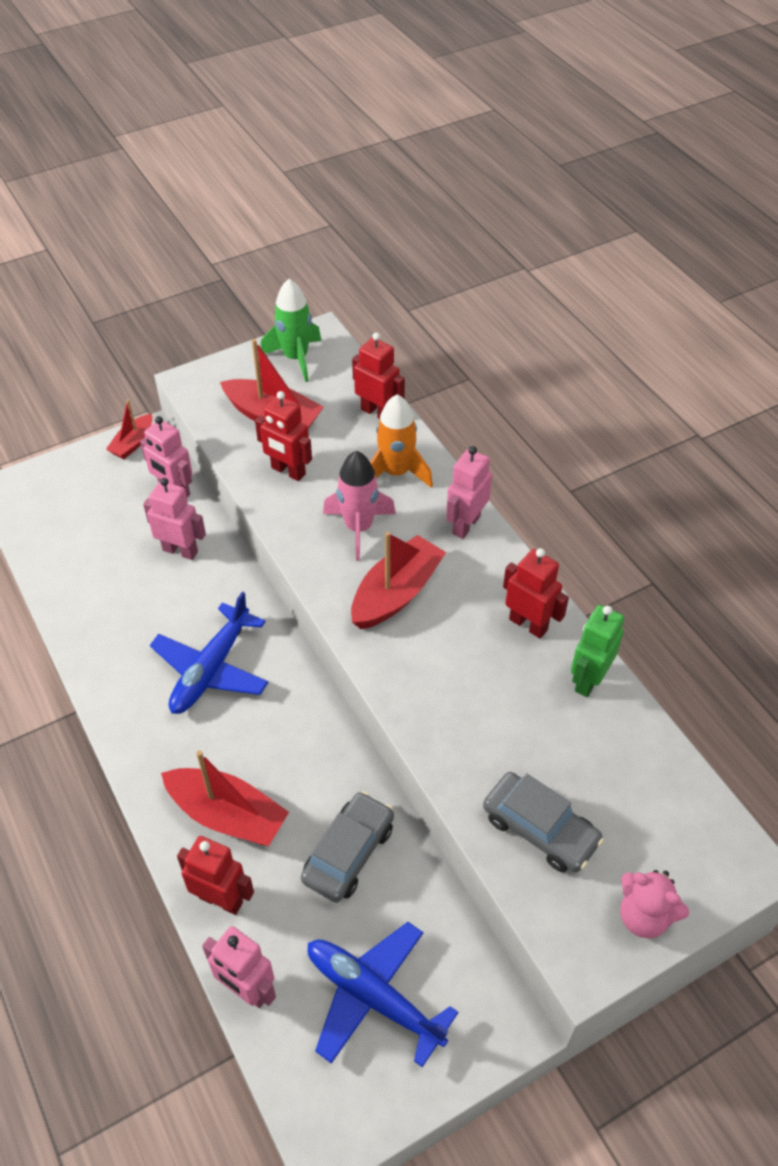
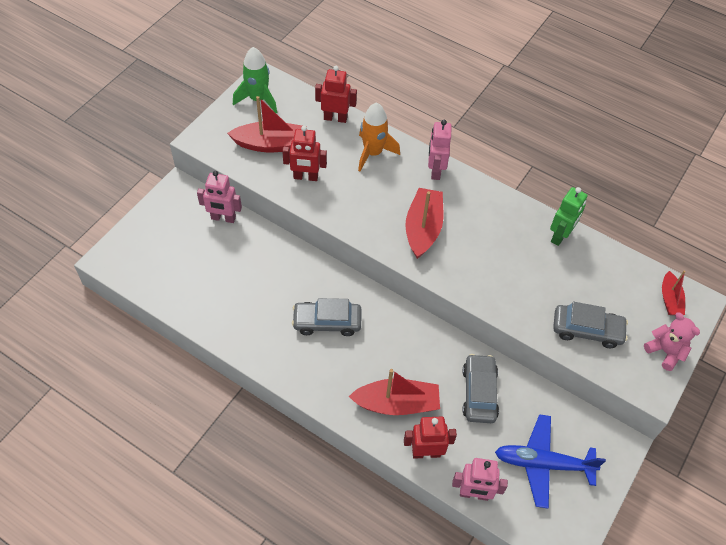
camera: 30 degrees left, 5 degrees up
red boat [106,399,153,459] -> red boat moved to [662,271,686,315]
pink robot [143,478,206,560] -> none
blue plane [150,591,269,714] -> grey car [292,298,361,336]
pink rocket [323,451,396,561] -> none
red robot [503,548,569,638] -> none
green robot [571,605,624,697] -> green robot turned 150 degrees counterclockwise [550,187,587,246]
pink teddy bear [620,870,689,938] -> pink teddy bear turned 135 degrees counterclockwise [644,312,700,371]

